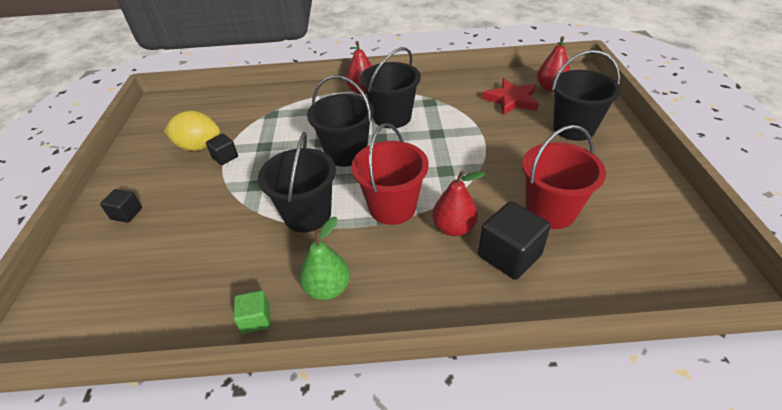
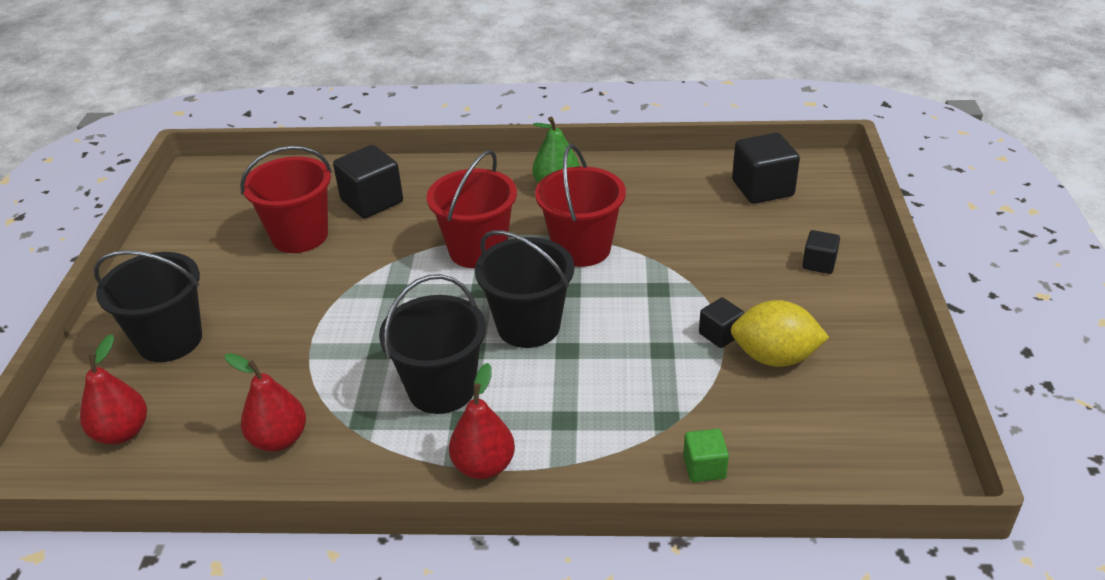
camera: 175 degrees left, 5 degrees down
green cube [233,290,270,334] -> green cube moved to [683,429,729,482]
black bucket [258,132,336,233] -> red bucket [535,144,626,267]
red pear [432,170,485,236] -> red pear moved to [225,353,306,452]
red star [482,78,539,115] -> none
none -> black cube [732,133,800,204]

